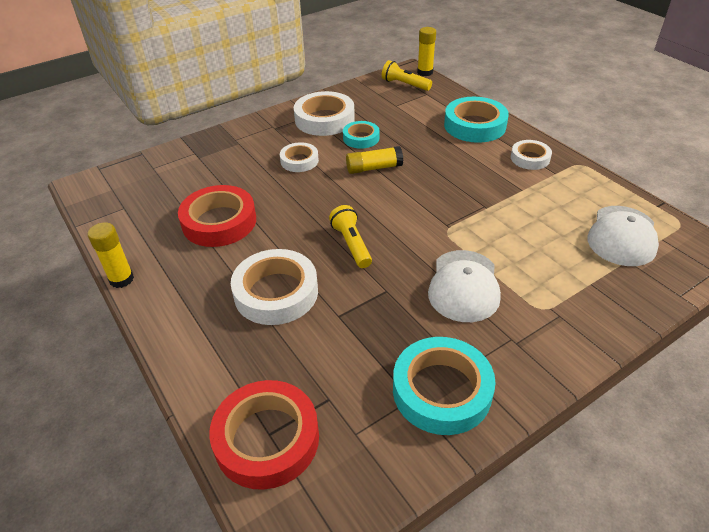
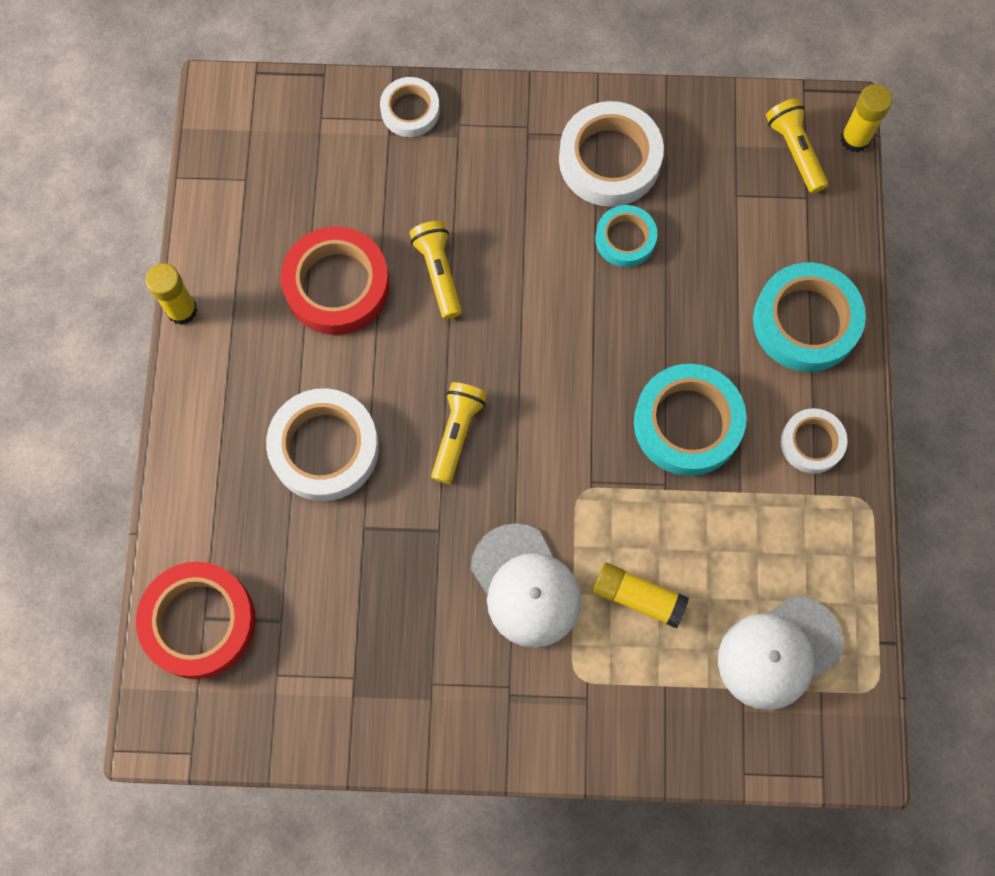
camera: 35 degrees right, 30 degrees up
white tape [280,142,319,172] -> white tape moved to [380,77,440,137]
yellow glue stick [346,146,403,174] -> yellow glue stick moved to [593,563,689,629]
turquoise tape [393,337,496,435] -> turquoise tape moved to [634,364,747,476]
white cap [428,250,501,322] -> white cap turned 75 degrees counterclockwise [471,523,581,648]
none -> yellow flashlight [410,221,462,319]

